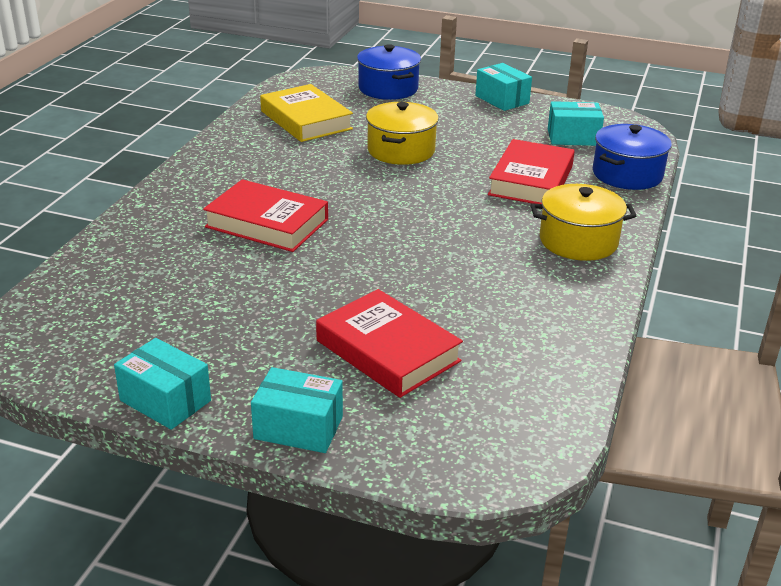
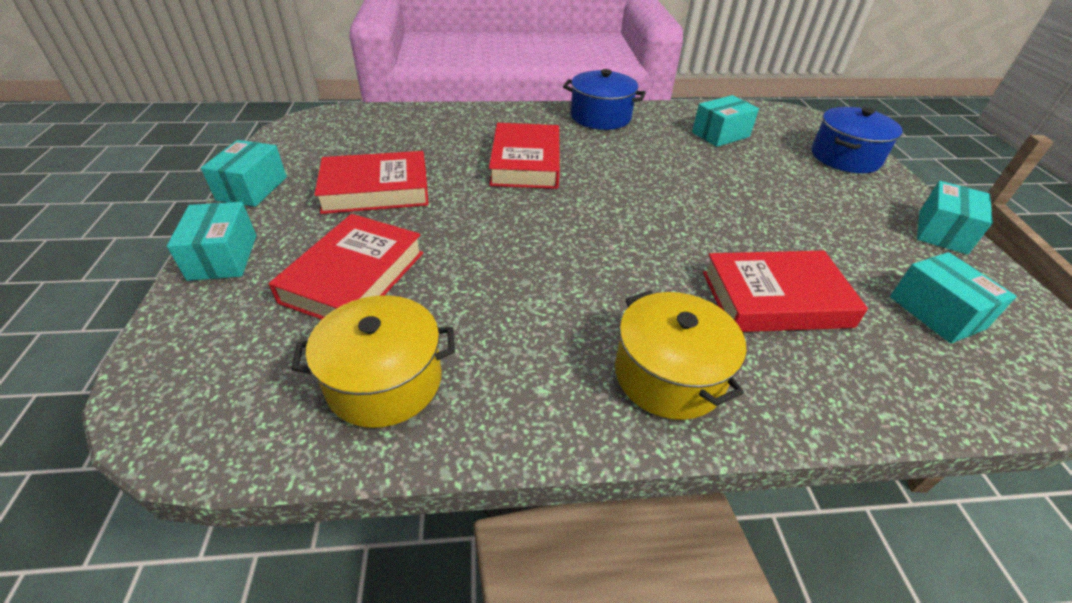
camera: 65 degrees right, 10 degrees up
yellow book [260,84,353,142] -> turquoise box [692,95,759,147]
yellow pot [366,102,439,165] -> yellow pot moved to [291,295,455,428]
blue pot [593,124,672,190] -> blue pot moved to [563,69,646,130]
none -> red book [314,151,429,214]

